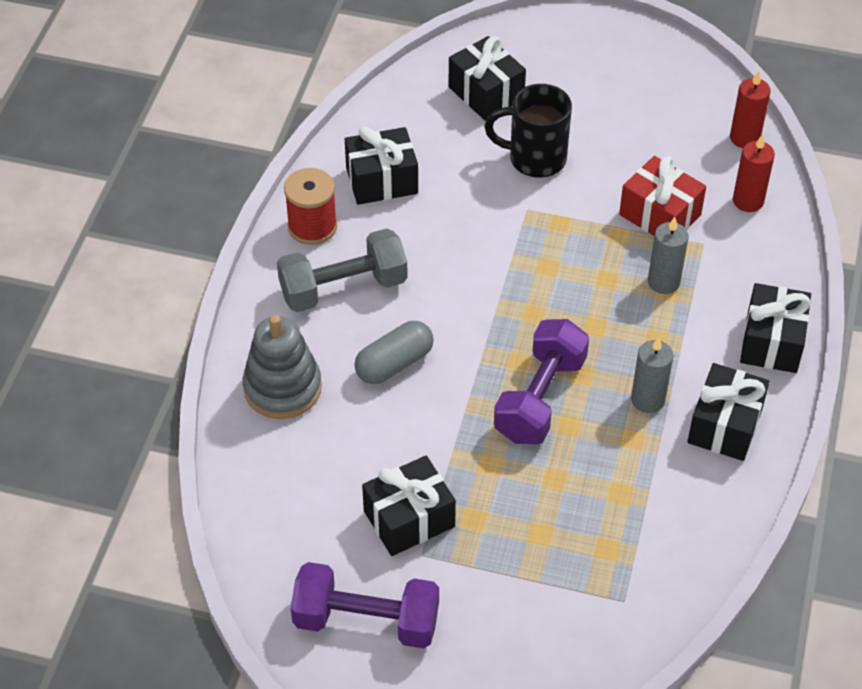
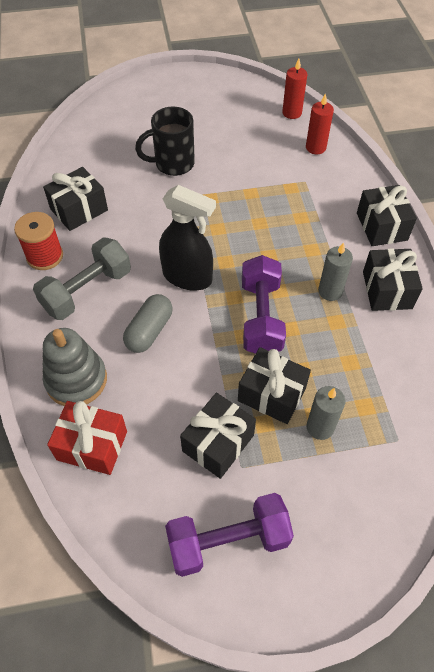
camera: 25 degrees left, 5 degrees up
black gift [448,36,526,121] -> black gift moved to [238,347,311,424]
red gift [619,156,706,236] -> red gift moved to [47,401,127,475]
grey candle [648,217,689,294] -> grey candle moved to [306,386,345,440]
none -> black spray bottle [159,185,216,291]

